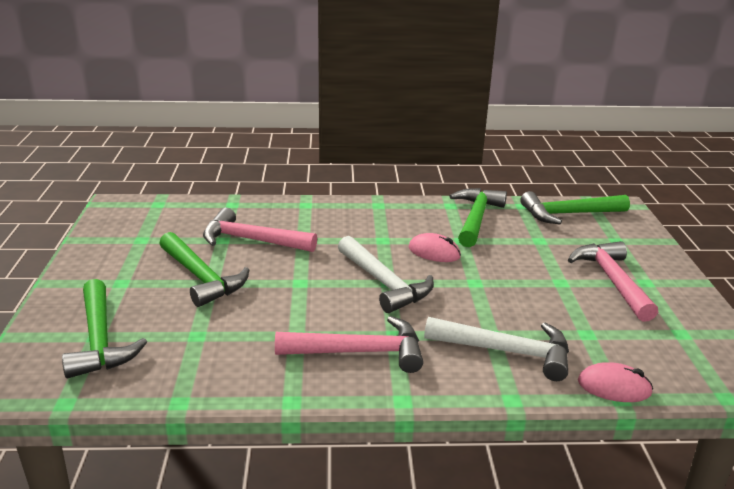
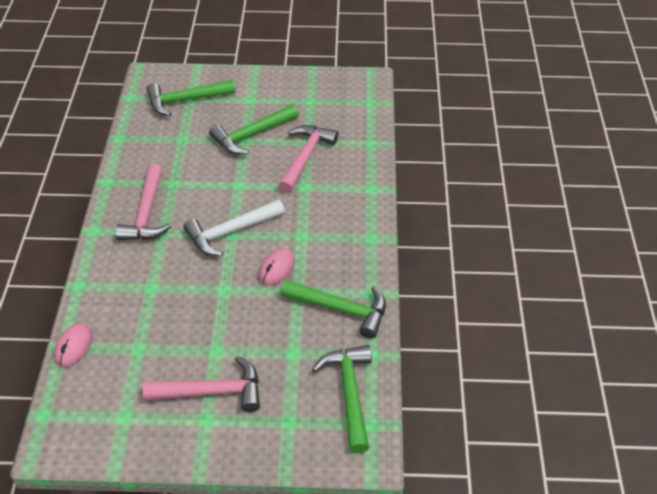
camera: 95 degrees right, 20 degrees up
white hammer [424,317,569,381] -> none

